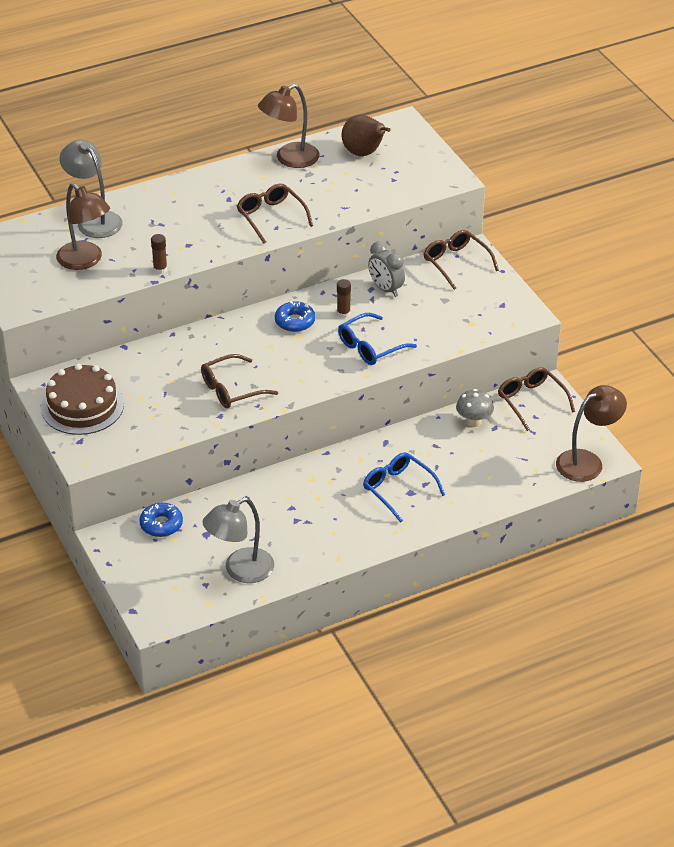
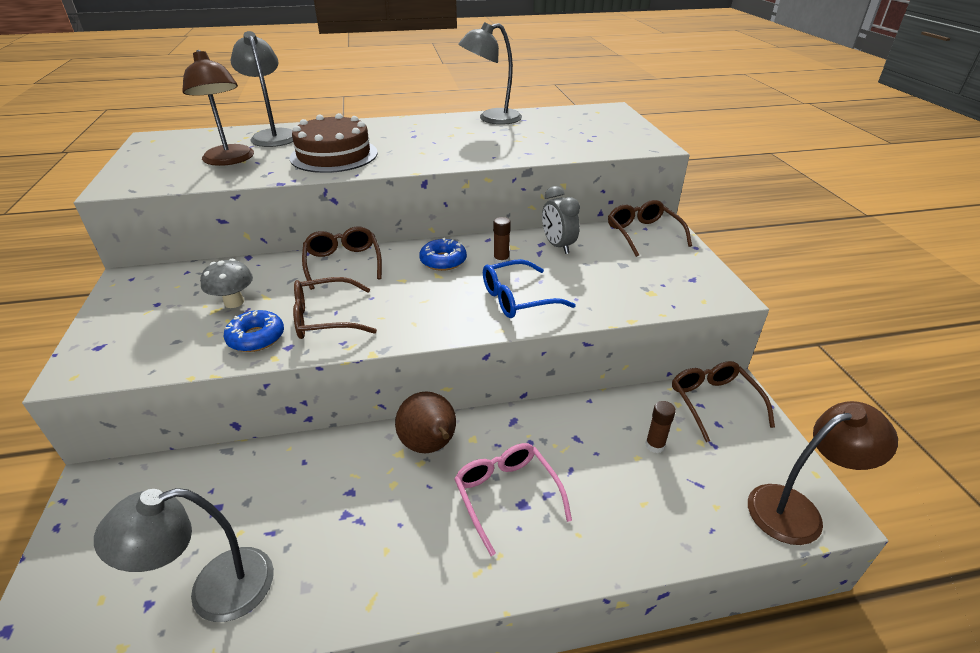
camera: 15 degrees right, 5 degrees down
brown cake [41,364,124,435] -> brown cake moved to [290,113,378,173]
blue donut [139,503,183,537] -> blue donut moved to [224,310,284,352]
brown glue stick [151,234,167,274] -> brown glue stick moved to [646,401,676,453]
brown glasses [237,184,313,244] -> brown glasses moved to [302,227,382,290]
brown lamp [258,84,320,168] -> grey lamp [458,22,522,125]
brown pear [342,115,391,156] -> brown pear moved to [395,391,456,453]
blue glasses [363,452,445,523] -> pink glasses [454,443,572,556]
grey mushroom [456,389,494,427] -> grey mushroom moved to [200,259,253,308]

